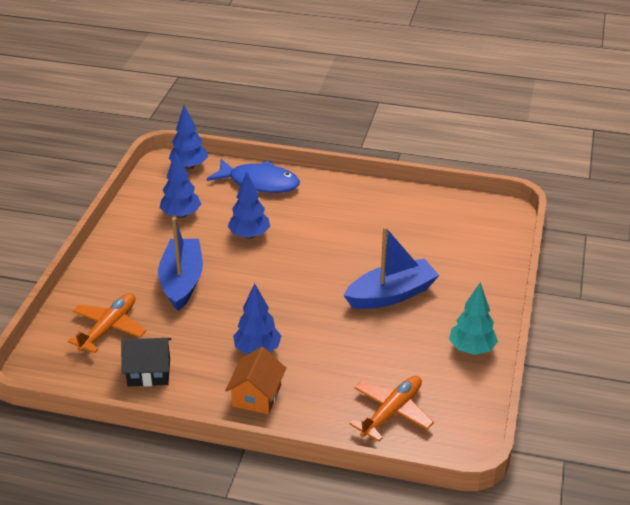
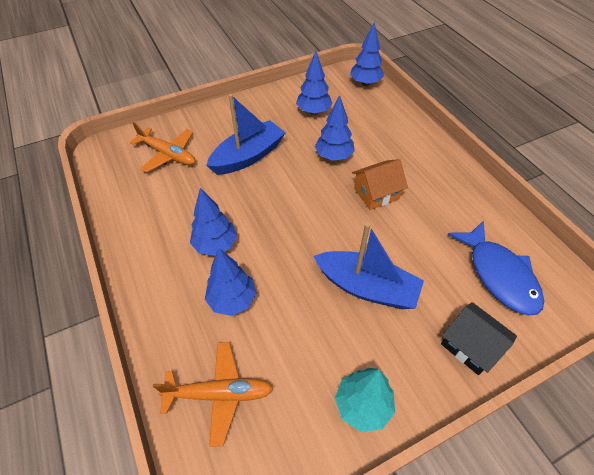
camera: 50 degrees right, 15 degrees up
orange plane [68,293,146,353] -> orange plane turned 45 degrees clockwise [130,122,195,173]
black house [121,338,171,387] -> black house moved to [441,302,517,375]
blue fish [207,159,300,193] -> blue fish moved to [447,221,544,315]
orange house [225,347,286,414] -> orange house moved to [352,159,408,210]
none -> blue tree [205,248,257,316]

